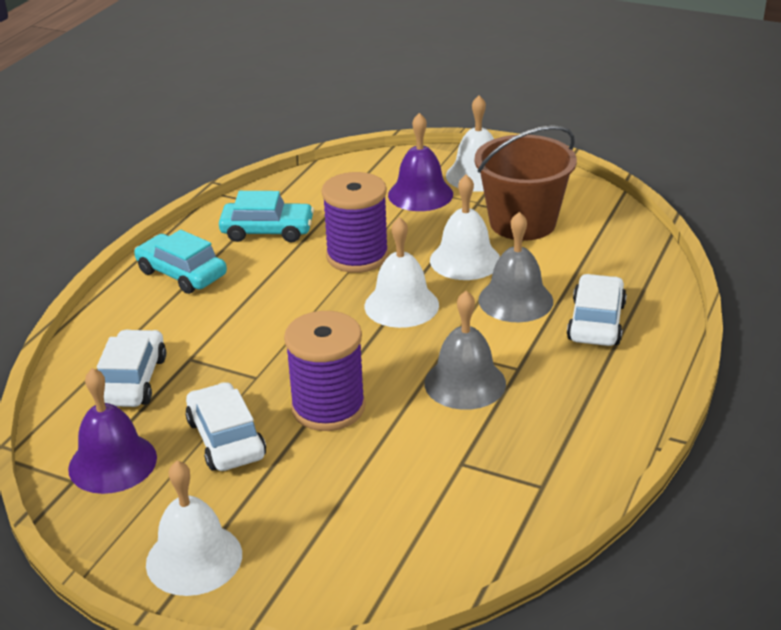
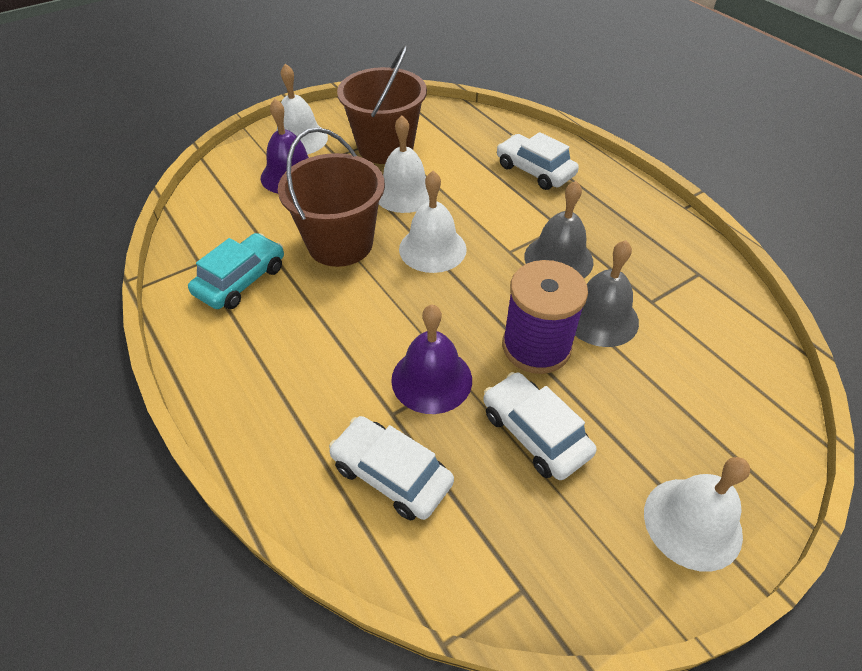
camera: 60 degrees left, 15 degrees up
purple bell [68,368,157,494] -> purple bell moved to [391,305,472,414]
turquoise car [134,230,227,294] -> none
white car [185,382,266,471] -> white car turned 45 degrees clockwise [483,372,596,480]
purple spool [322,172,389,273] -> brown bucket [278,127,385,267]
grey bell [478,212,553,322] -> grey bell moved to [575,240,639,347]

